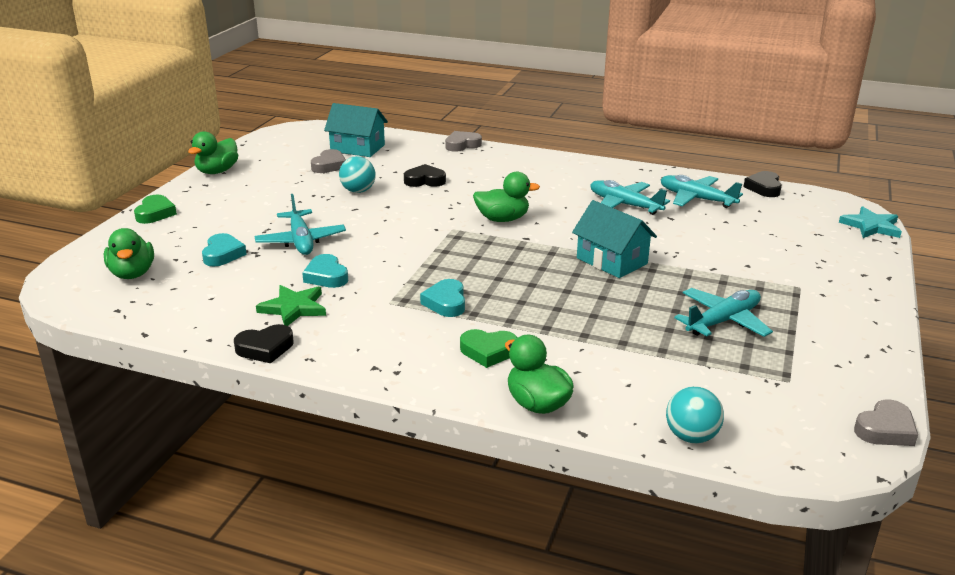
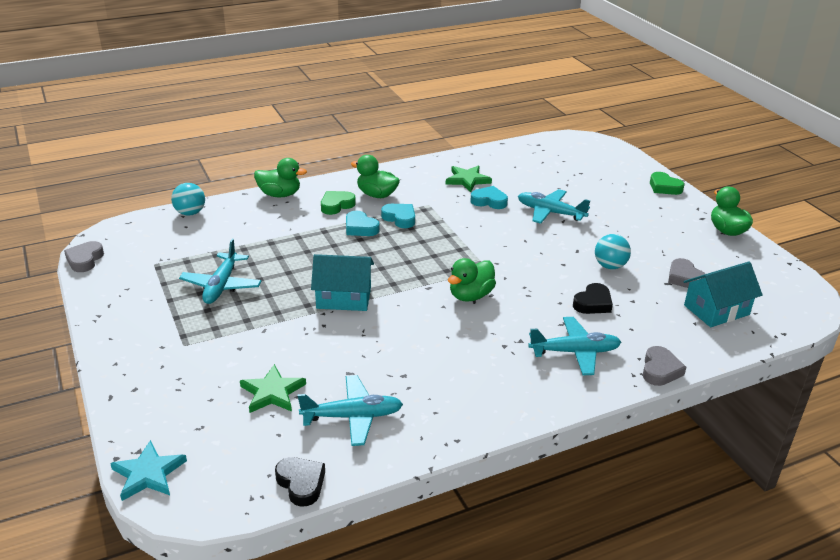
camera: 135 degrees right, 5 degrees up
green duck [104,228,154,279] -> green duck moved to [351,155,400,198]
turquoise heart [202,233,247,267] -> turquoise heart moved to [346,210,380,236]
black heart [234,324,294,363] -> none
turquoise plane [590,180,670,215] -> turquoise plane moved to [528,317,621,375]
none -> green star [240,364,306,413]

